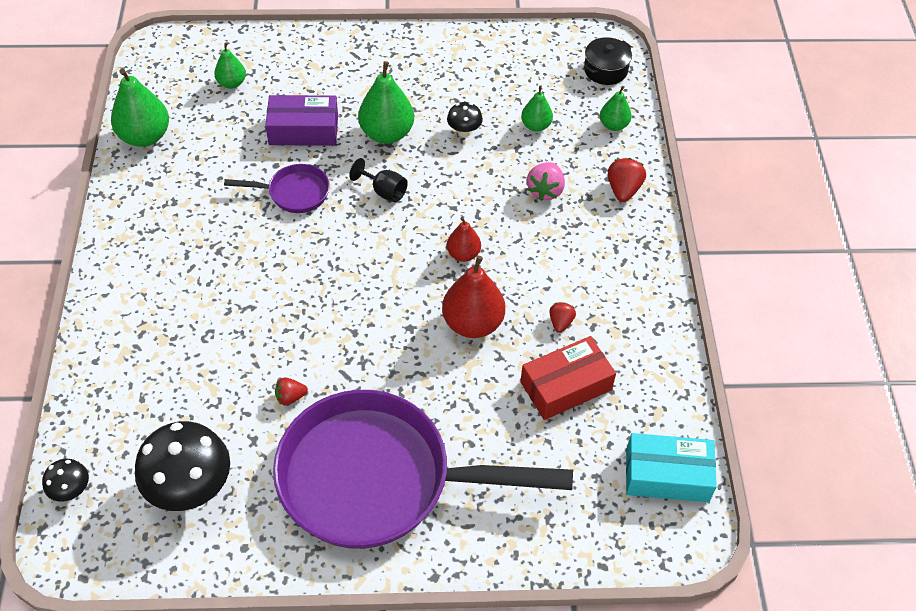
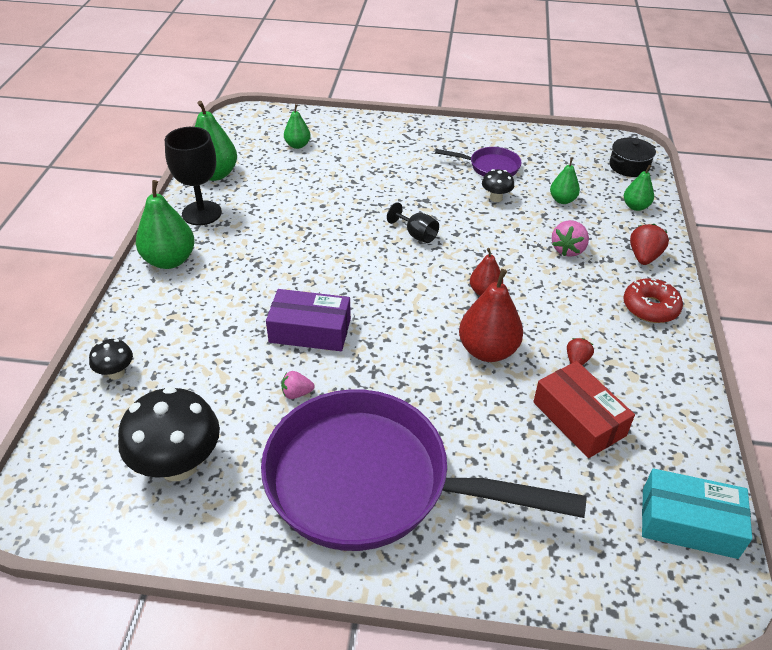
camera: 10 degrees right, 10 degrees down
black mushroom [42,459,89,502] -> black mushroom moved to [89,339,133,380]
purple pan [224,164,330,213] -> purple pan moved to [435,147,521,176]
purple box [265,95,338,146] -> purple box moved to [266,289,351,351]
red strawberry [275,377,308,406] -> pink strawberry [281,371,315,399]
green pear [358,61,414,144] -> green pear moved to [136,180,195,269]
red box [520,336,616,420] -> red box turned 75 degrees clockwise [533,361,635,458]
none -> black goblet [165,127,222,225]
none -> red donut [623,278,683,323]

